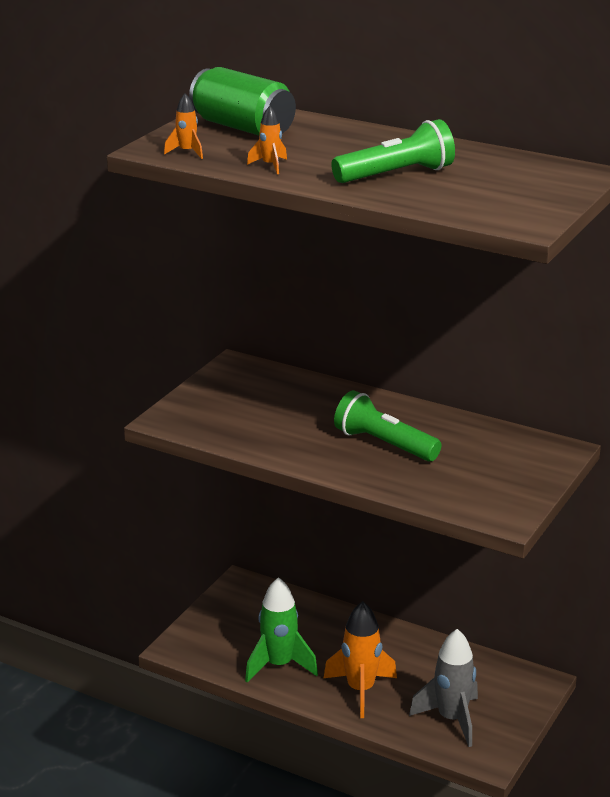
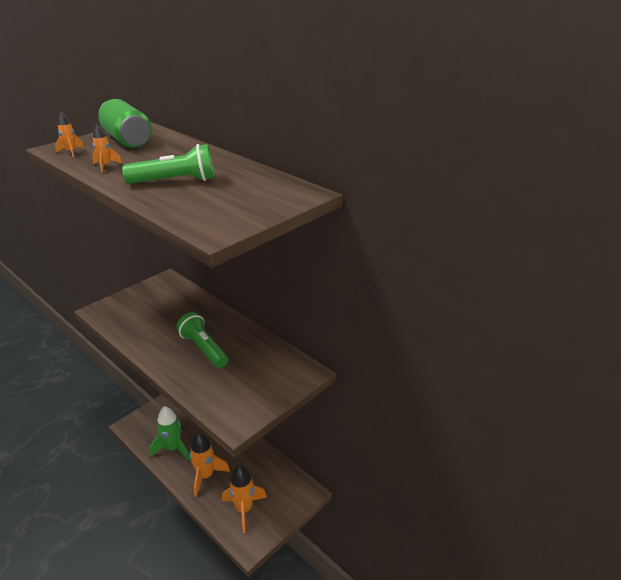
camera: 15 degrees right, 5 degrees up
grey rocket [409,629,478,747] -> orange rocket [222,466,267,533]

